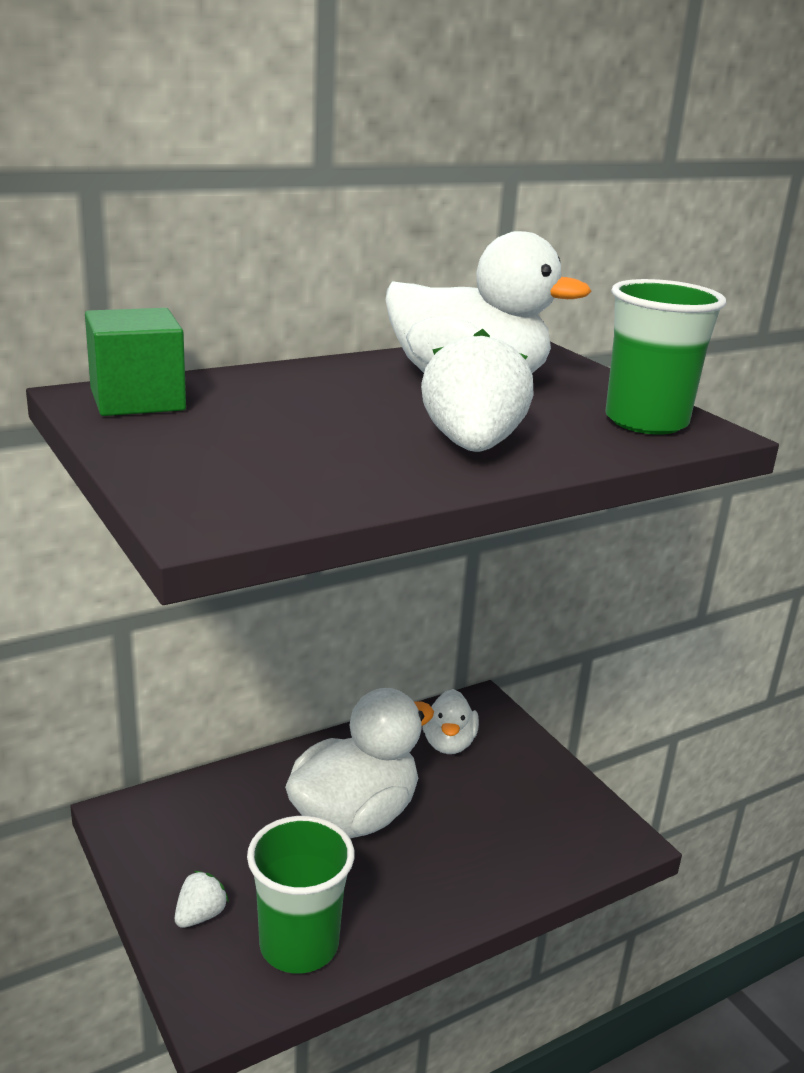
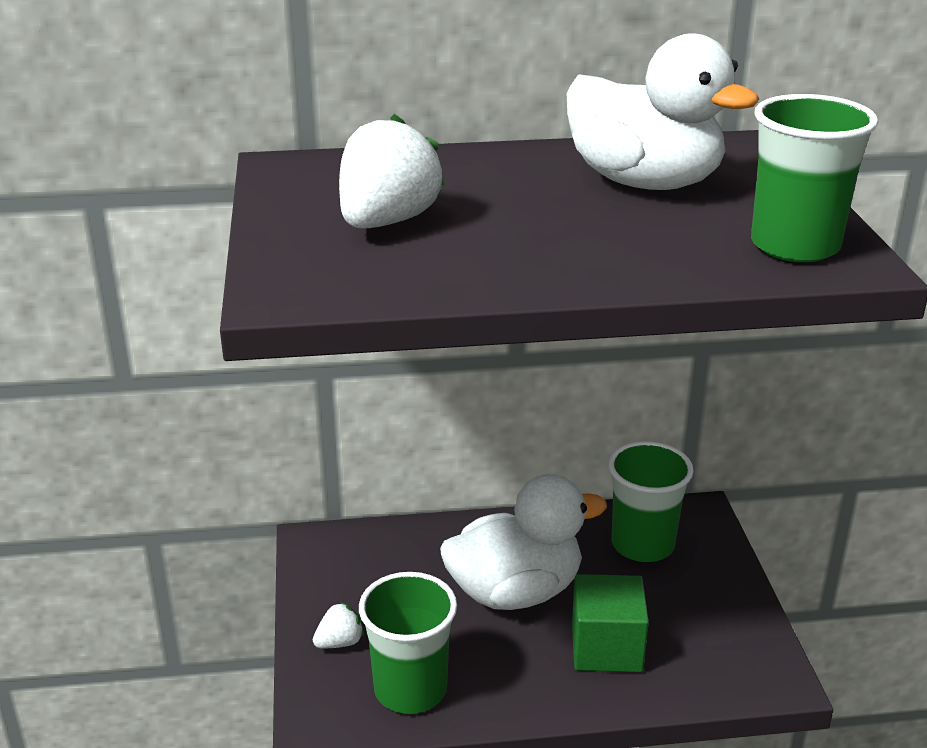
camera: 25 degrees right, 5 degrees up
green cube [85,308,186,416] -> green cube moved to [572,574,649,672]
white strawberry [421,329,534,452] -> white strawberry moved to [339,114,445,229]
white duck [422,689,479,754] -> green cup [608,441,694,562]

